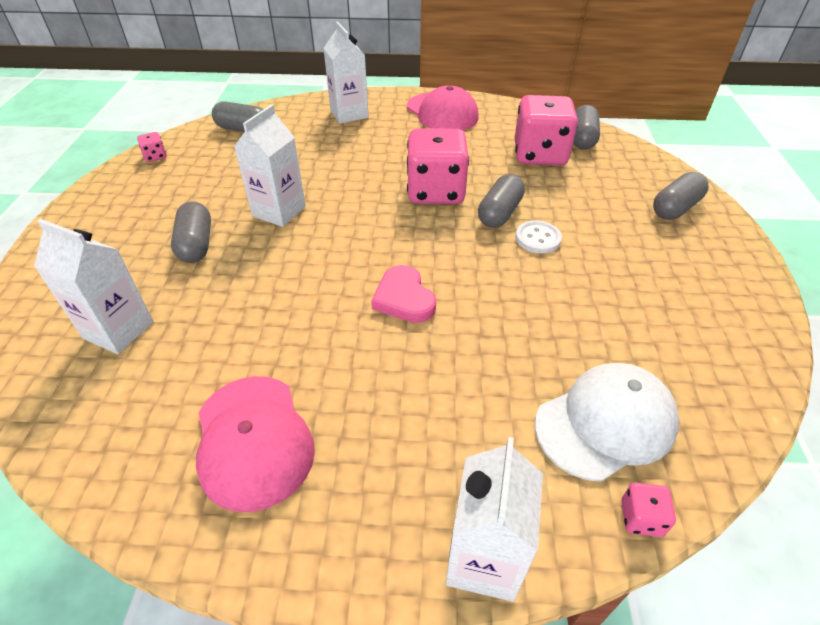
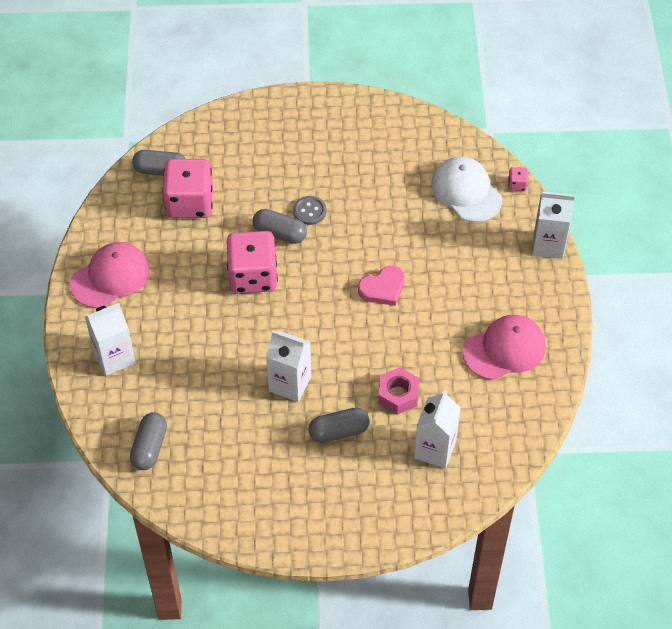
camera: 95 degrees left, 10 degrees up
pink dice [137,132,166,162] -> none
white button [516,221,562,253] -> grey button [293,196,327,225]
grey capsule [653,172,709,220] -> none
none -> pink nut [378,367,419,415]

